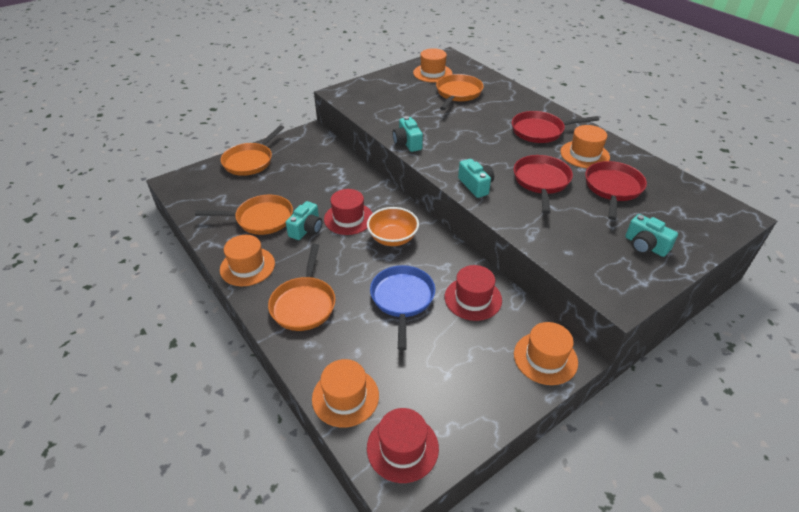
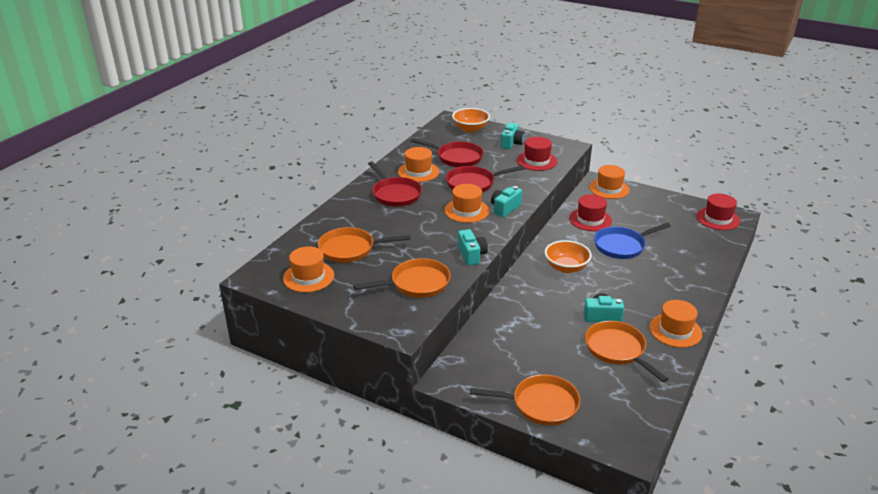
camera: 115 degrees left, 10 degrees down
orange pan [268,244,335,331] -> orange pan moved to [353,258,451,298]
orange hat [312,359,379,428] -> orange hat moved to [444,184,489,223]
red hat [324,189,373,235] -> red hat moved to [517,137,557,171]
turquoise camera [393,116,423,152] -> turquoise camera turned 60 degrees counterclockwise [458,229,488,266]
red pan [585,161,647,220] -> red pan turned 150 degrees counterclockwise [411,138,484,167]
none -> orange bowl [452,108,490,133]

